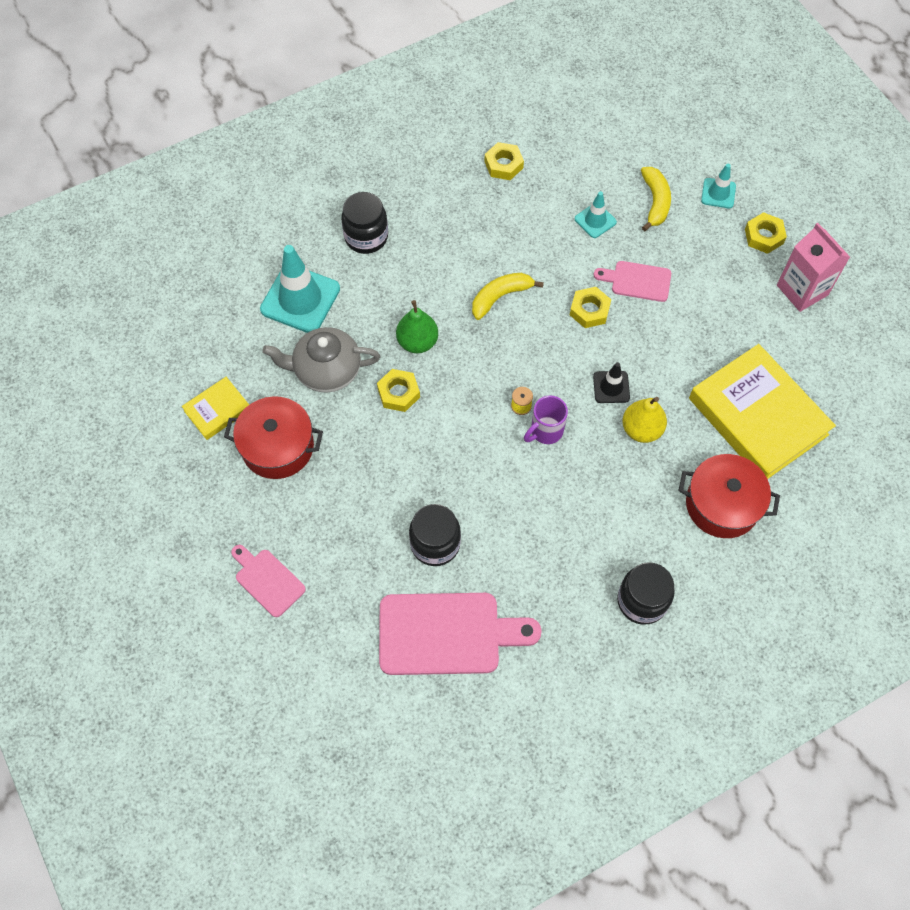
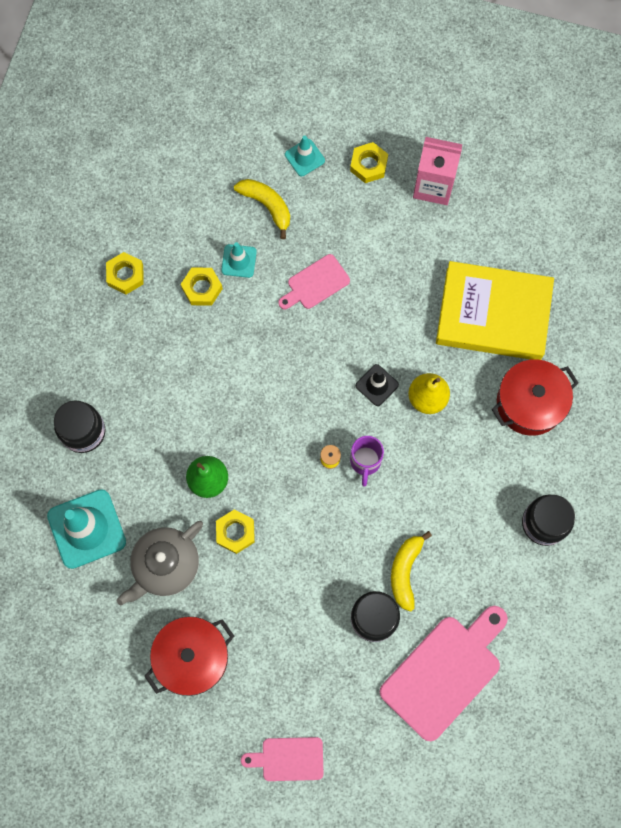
camera: 45 degrees left, 10 degrees up
yellow book [182,377,249,440] -> none
yellow banana [472,273,544,320] -> yellow banana moved to [391,531,432,612]
yellow nut [570,287,612,328] -> yellow nut moved to [181,268,223,306]

